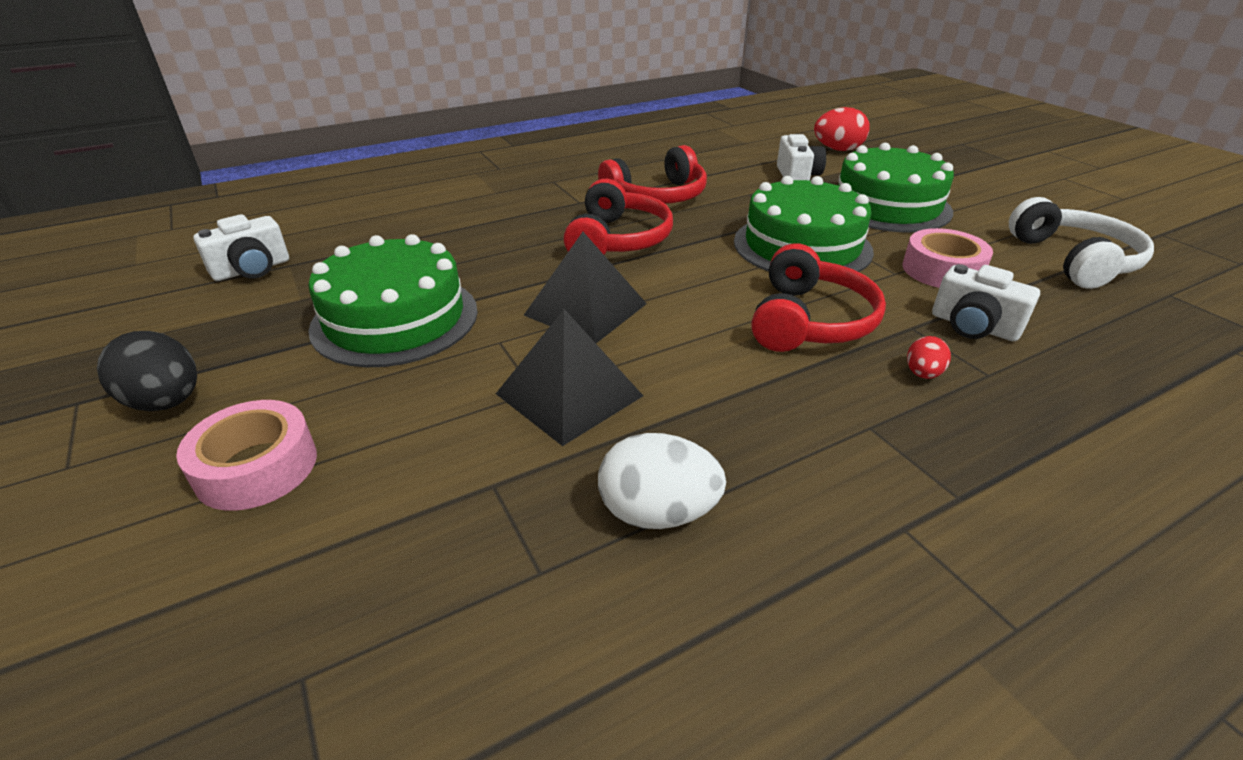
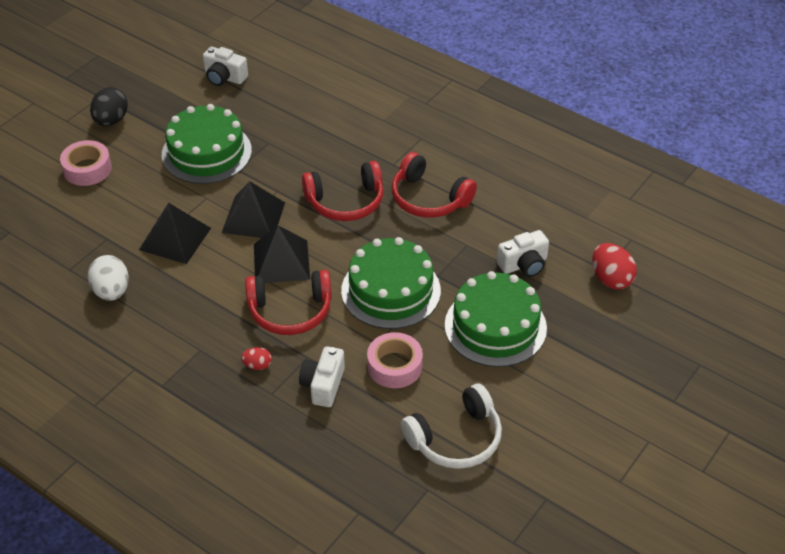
camera: 65 degrees right, 10 degrees up
none -> black pyramid [254,225,310,283]

